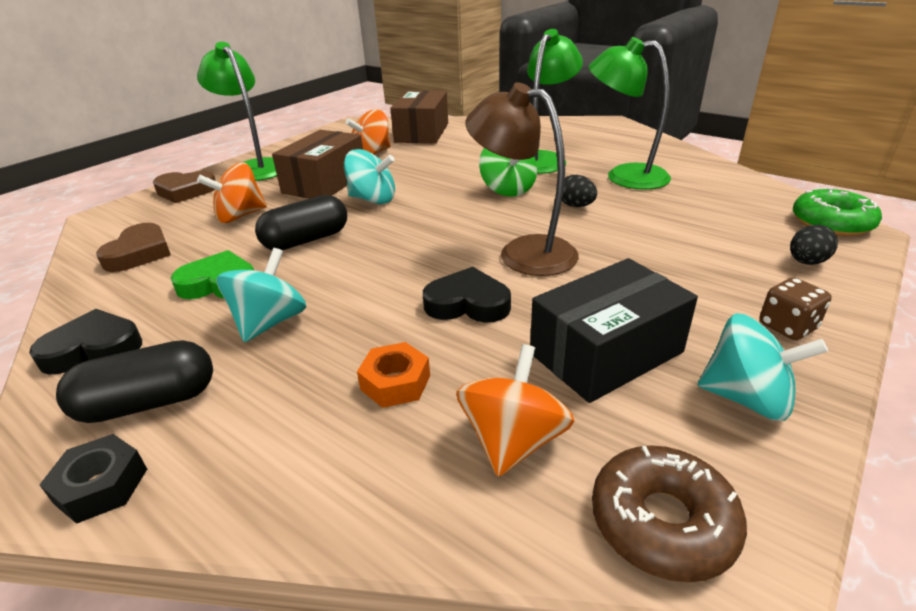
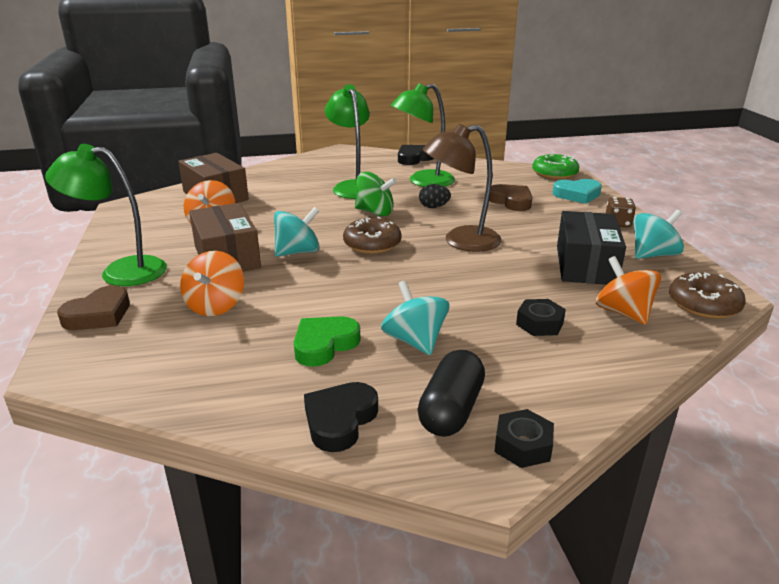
camera: 50 degrees left, 5 degrees down
brown heart [96,223,171,272] -> brown heart moved to [489,184,532,211]
black capsule [255,195,347,250] -> none
orange nut [357,342,430,408] -> black nut [516,299,566,336]
black heart [423,267,511,323] -> black heart moved to [398,145,434,165]
black egg [790,225,838,265] -> turquoise heart [553,179,602,204]
none -> brown donut [343,217,402,254]

